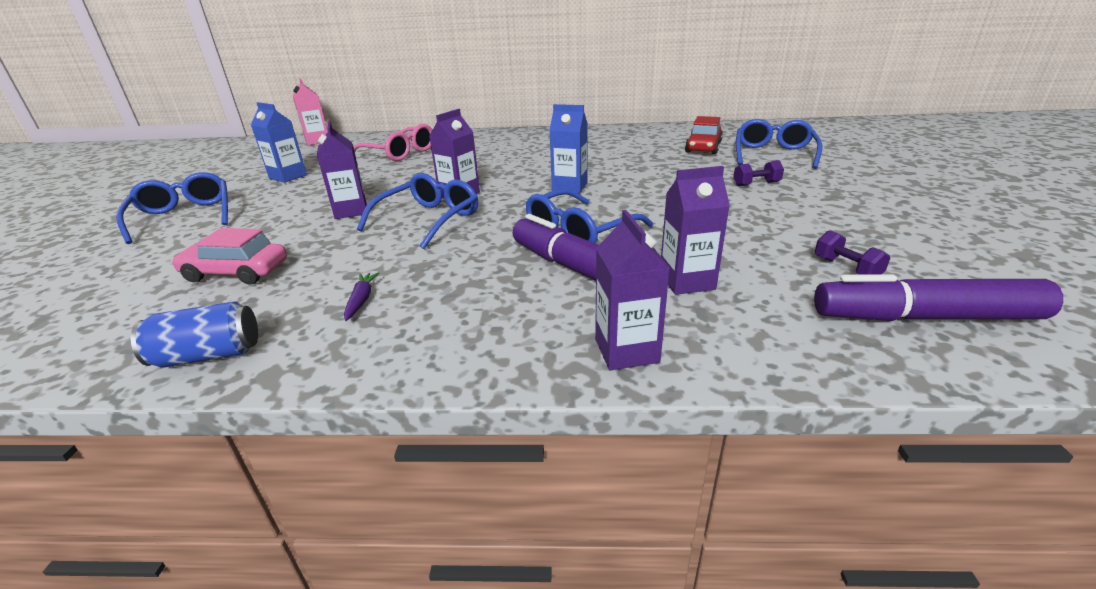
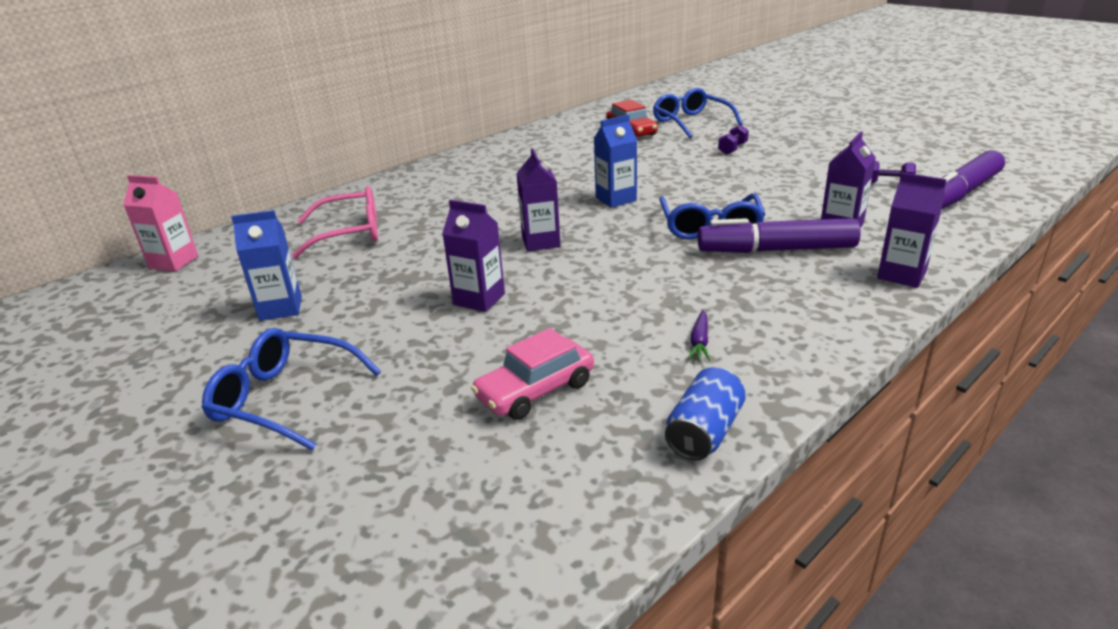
camera: 45 degrees left, 0 degrees up
purple carrot [344,272,379,321] -> purple carrot turned 120 degrees counterclockwise [688,310,710,361]
blue glasses [357,173,478,249] -> none

